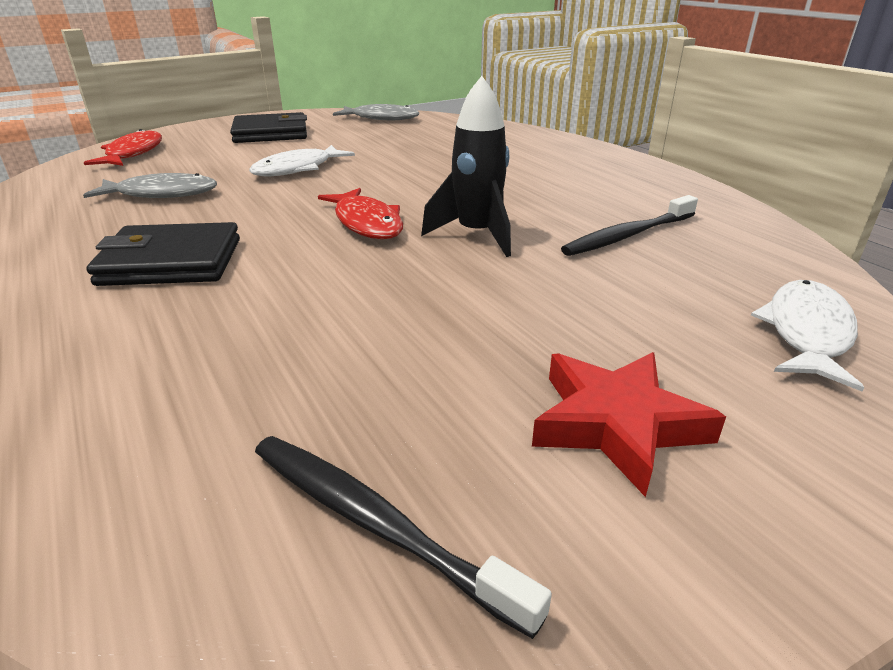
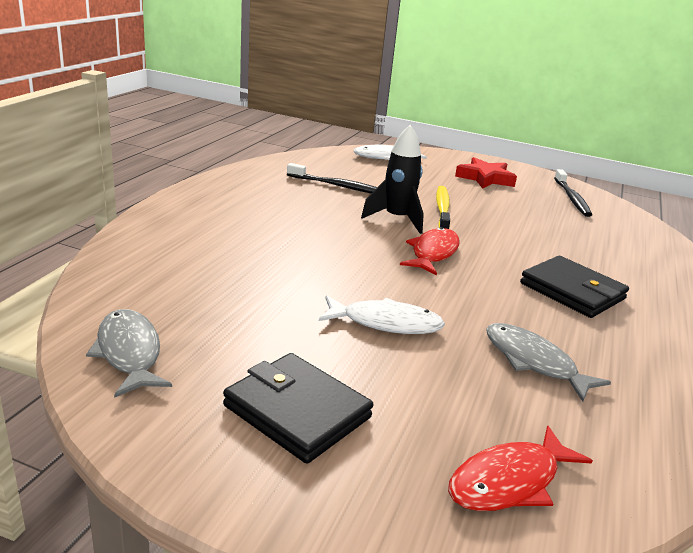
camera: 130 degrees left, 5 degrees down
none -> yellow toothbrush [436,186,450,229]

